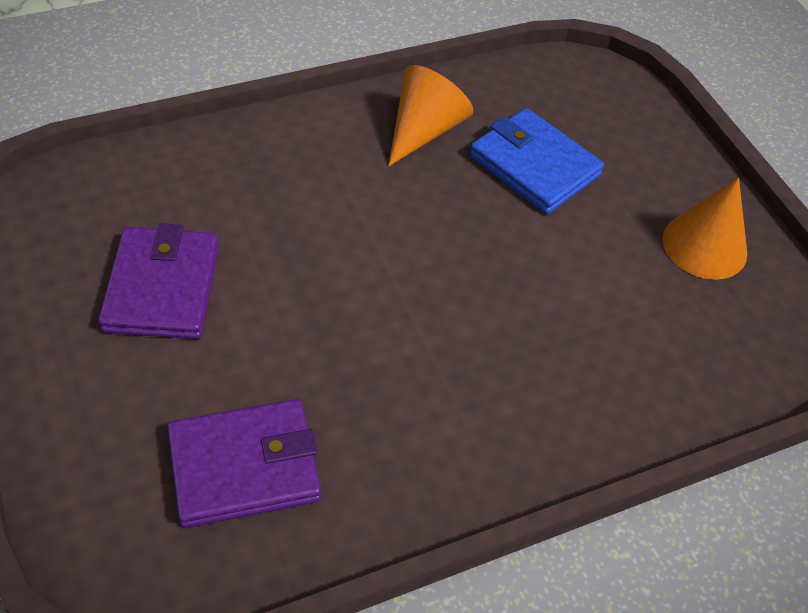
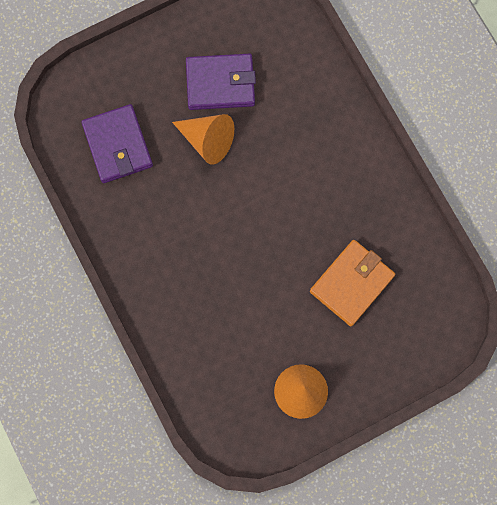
camera: 90 degrees right, 25 degrees up
orange cone [388,65,474,167] -> orange cone moved to [172,114,234,165]
blue wallet [470,108,604,214] -> orange wallet [310,240,395,326]

